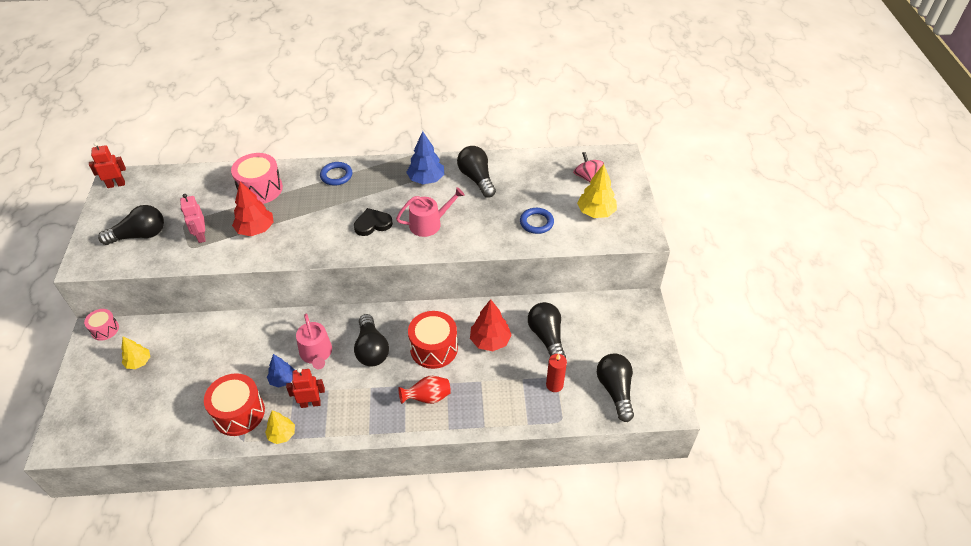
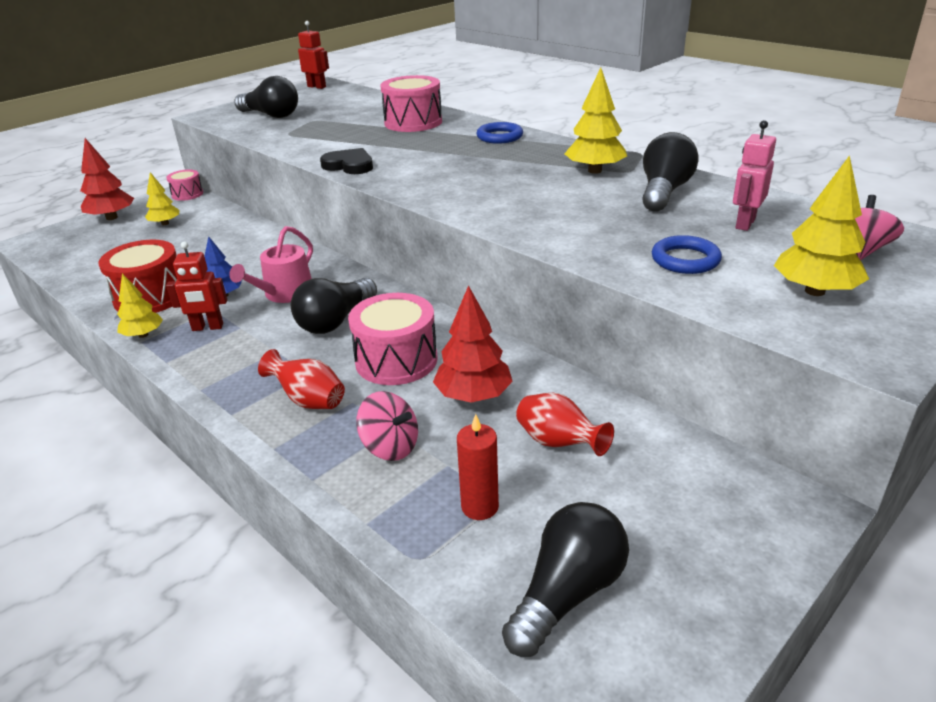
camera: 50 degrees right, 15 degrees down
pink robot [180,194,206,243] -> pink robot moved to [733,120,776,231]
red tree [232,182,274,236] -> red tree moved to [80,138,134,220]
red robot [286,368,325,408] -> red robot turned 135 degrees clockwise [166,242,227,331]
black heart [354,208,393,236] -> black heart moved to [320,148,373,174]
pink watering can [396,187,465,237] -> none
blue tree [406,131,444,184] -> yellow tree [564,68,627,174]
red drum [408,311,458,369] -> pink drum [348,293,437,385]
black light bulb [528,302,566,358] -> red vase [516,393,614,456]
none -> pink spinning top [356,391,418,461]

